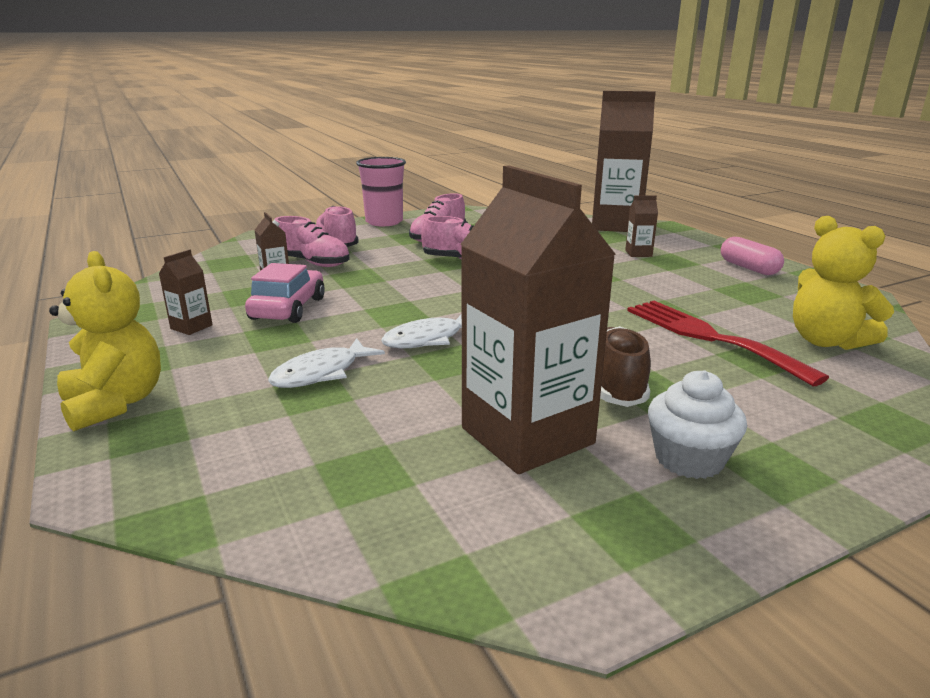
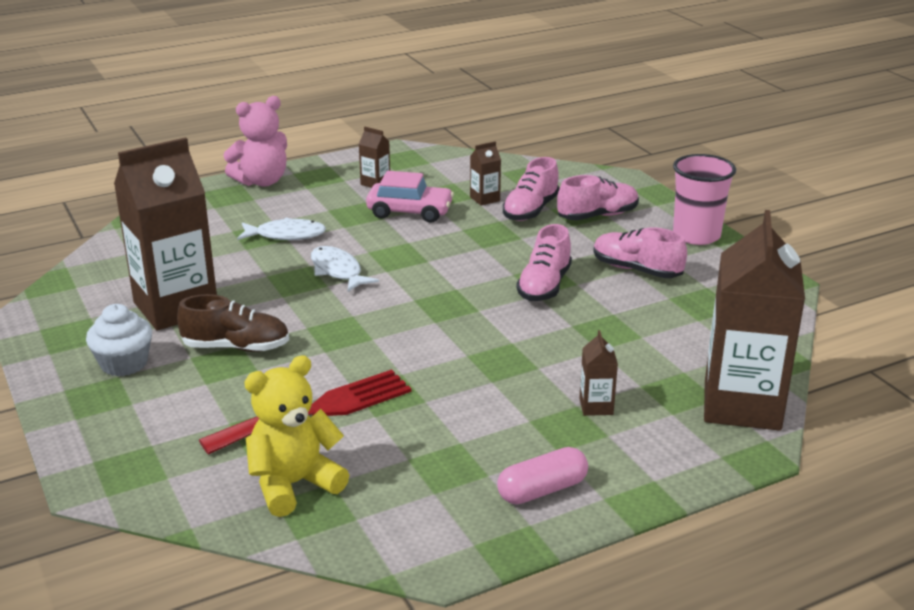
camera: 90 degrees right, 5 degrees up
yellow teddy bear [49,251,161,431] -> pink teddy bear [223,96,287,187]
white fish [268,338,385,388] -> white fish turned 135 degrees clockwise [237,218,326,240]

